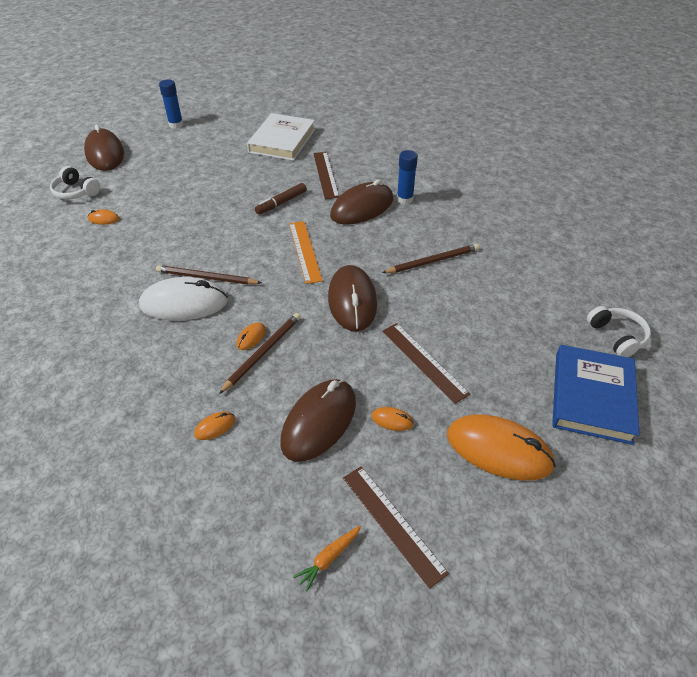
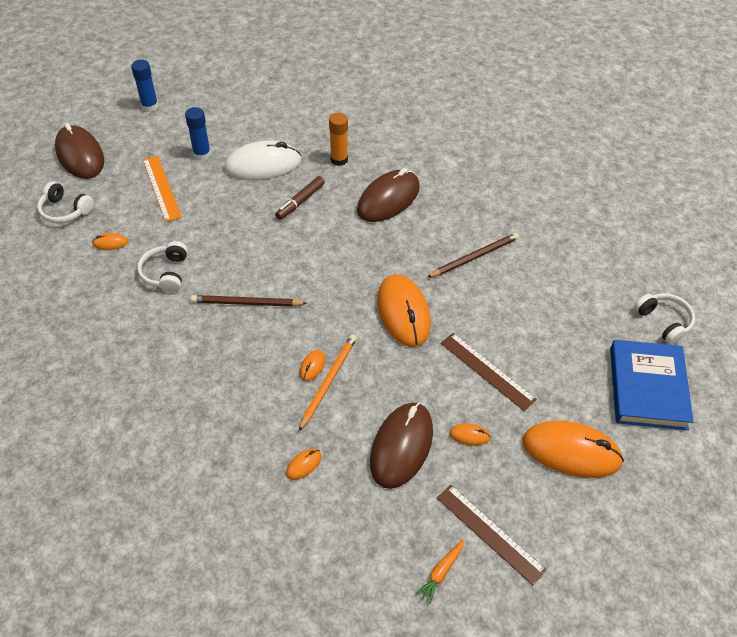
camera: 10 degrees left, 5 degrees up
white mouse [139,277,228,320] -> white mouse moved to [224,141,302,180]
brown pencil [219,313,301,394] -> orange pencil [299,334,357,431]
white book [247,113,315,161] -> none
orange ruler [289,221,323,284] -> orange ruler moved to [143,156,182,222]
brown ruler [313,152,339,199] -> orange glue stick [329,113,348,166]
brown mouse [328,265,377,331] -> orange mouse [377,275,431,347]
blue glue stick [397,150,418,204] -> blue glue stick moved to [185,107,211,161]
none -> white headphones [137,241,188,292]

